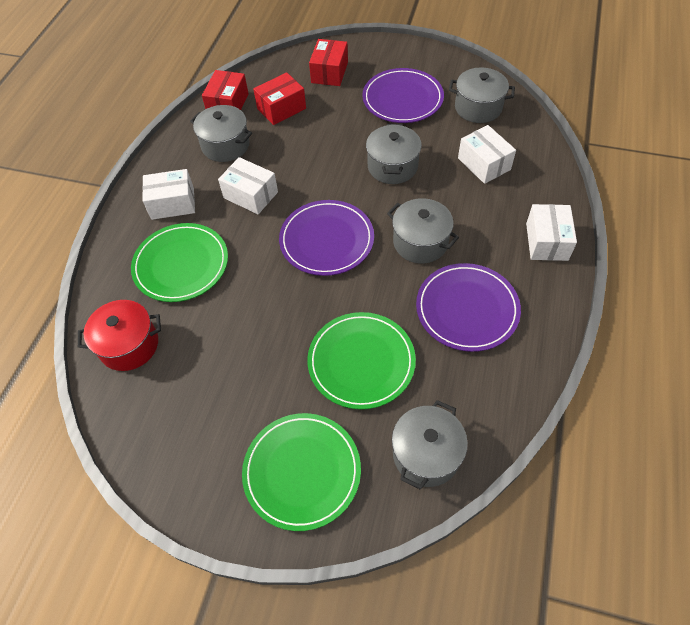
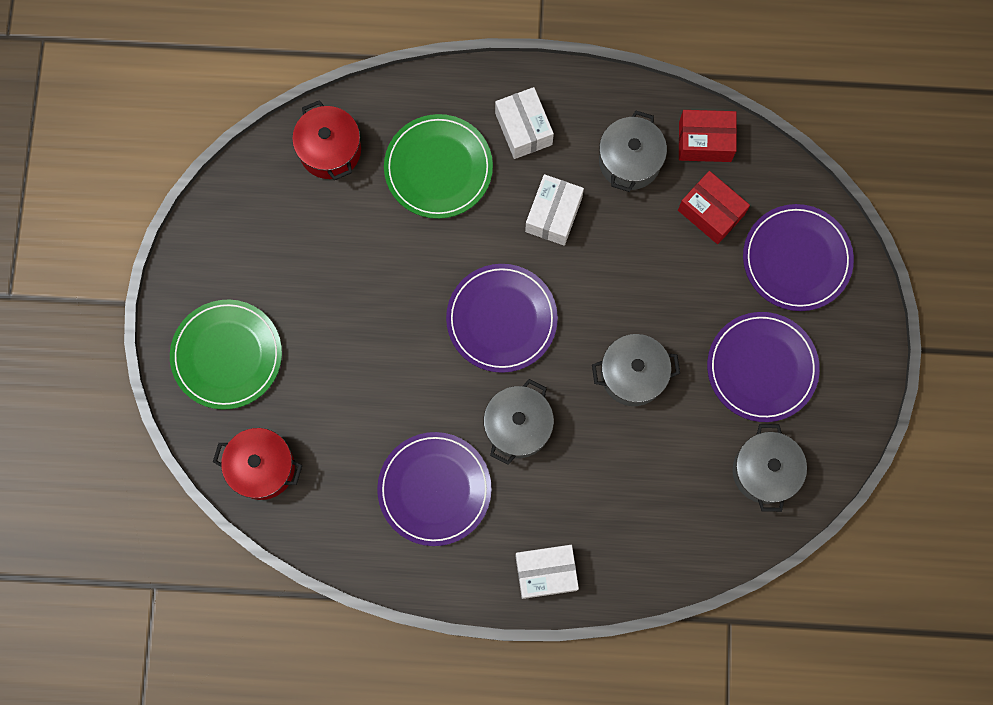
camera: 75 degrees right, 20 degrees up
green plate [307,312,416,409] -> none
red box [309,39,348,86] -> purple plate [743,204,854,311]
grey pot [392,400,468,490] -> red pot [213,428,303,500]
white box [458,125,516,184] -> none

